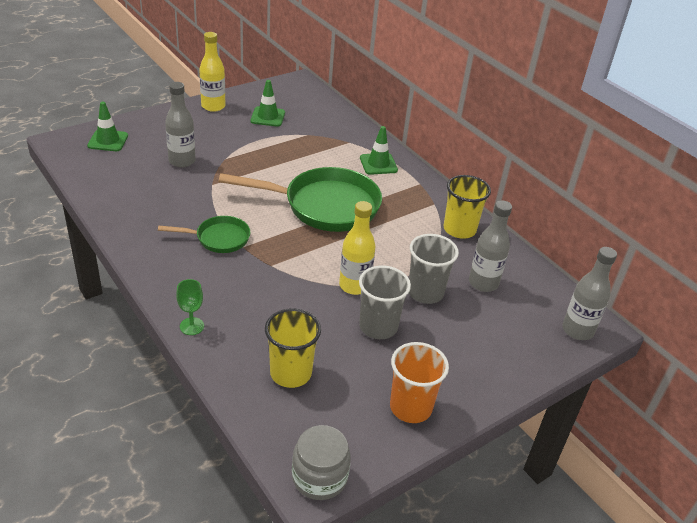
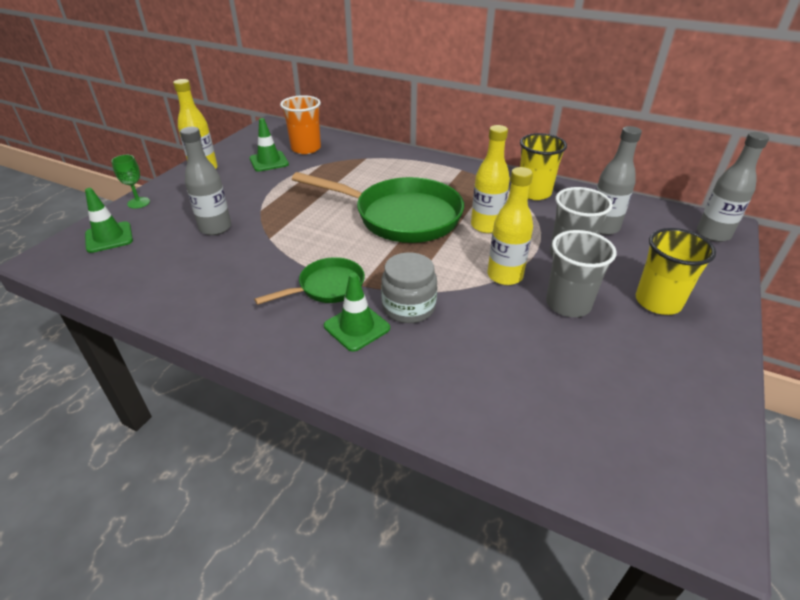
camera: 25 degrees left, 0 degrees up
green goblet [176,279,204,335] -> green goblet moved to [111,155,150,209]
green pan [219,167,382,232] -> green pan turned 45 degrees clockwise [292,172,464,243]
yellow cup [265,309,321,388] -> yellow cup moved to [636,228,716,315]
grey jar [292,425,351,500] -> grey jar moved to [381,252,437,323]
green traffic cone [360,126,398,175] -> green traffic cone moved to [324,273,390,352]
orange cup [390,342,449,423] -> orange cup moved to [280,95,321,154]
none -> yellow bottle [471,125,510,233]

